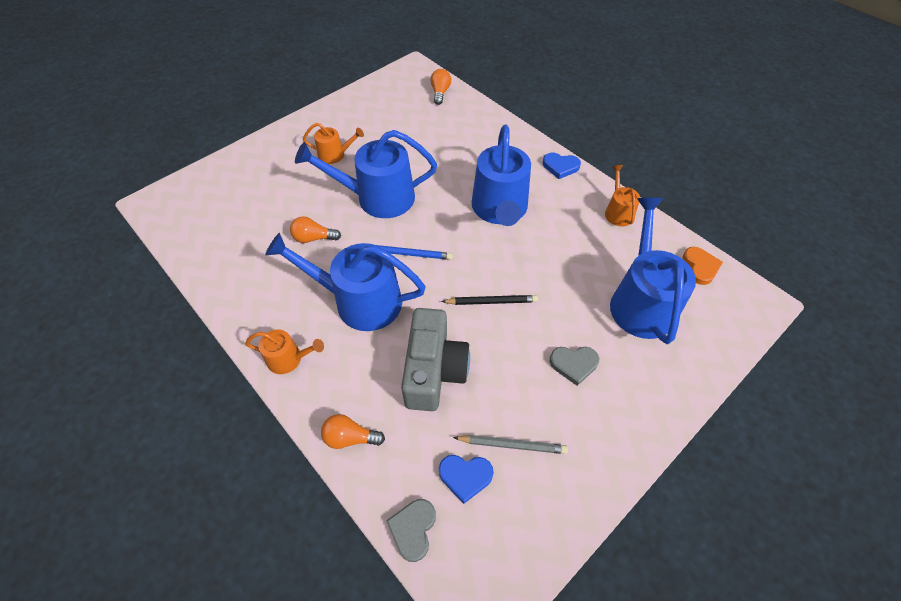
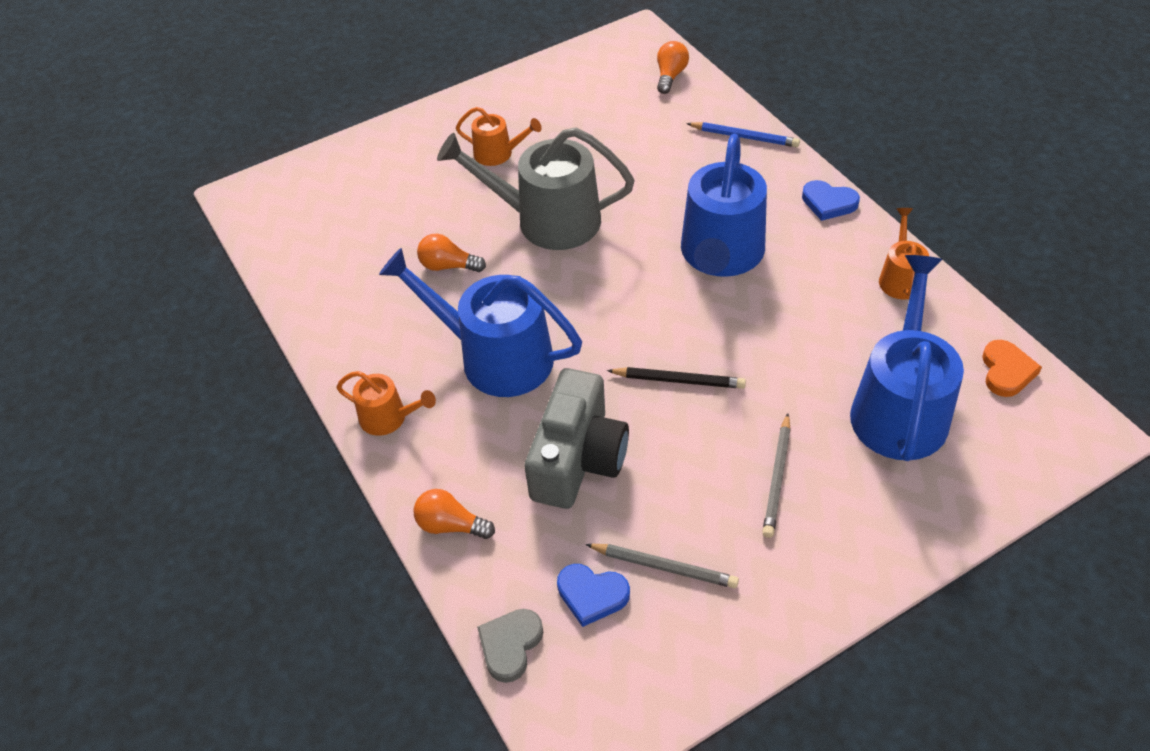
camera: 15 degrees right, 5 degrees down
blue watering can [295,130,437,218] -> grey watering can [437,127,635,250]
blue pencil [377,245,453,260] -> blue pencil moved to [686,122,800,147]
grey heart [550,347,599,386] -> grey pencil [762,413,791,538]

